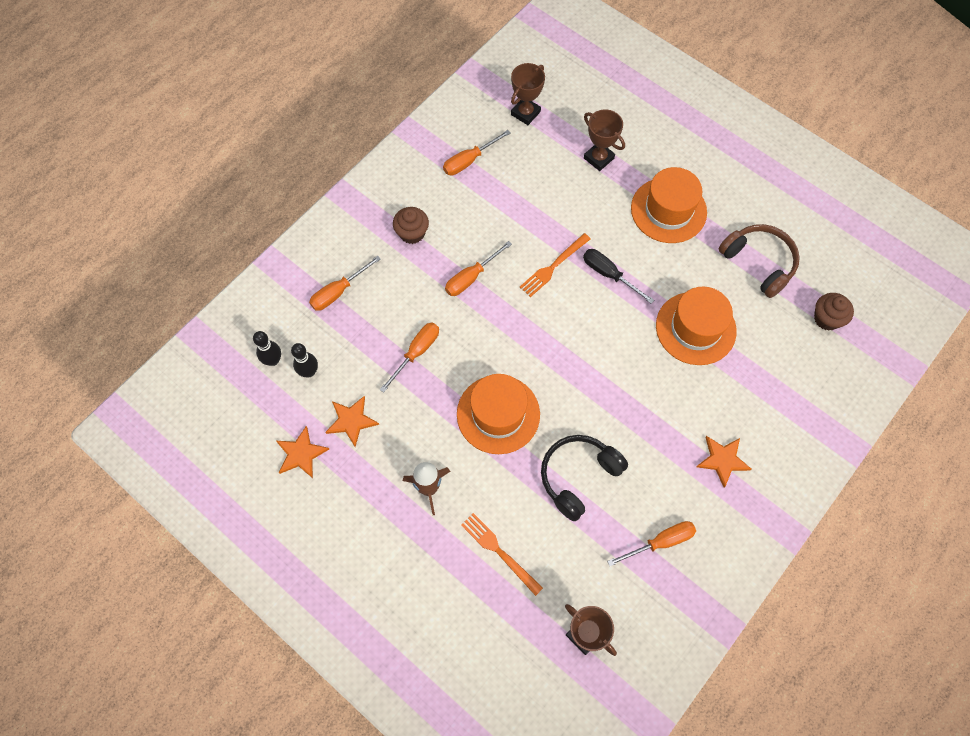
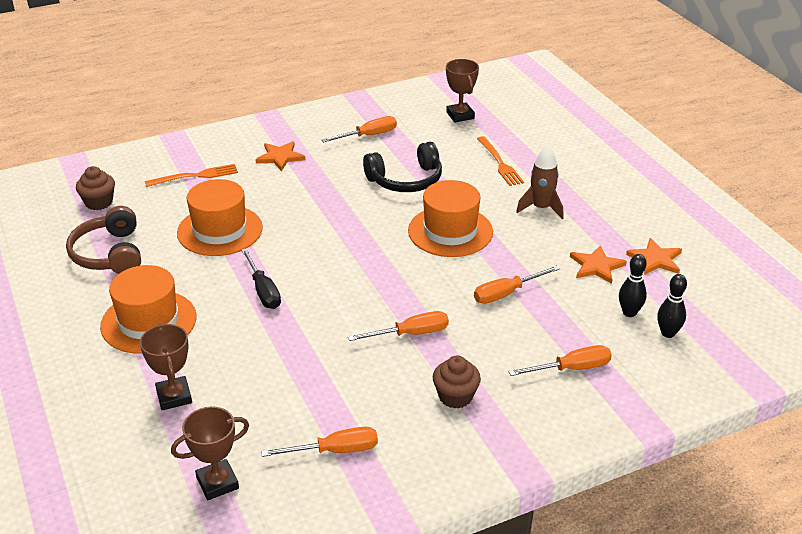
camera: 155 degrees left, 30 degrees down
orange fork [520,233,591,297] -> orange fork moved to [145,164,238,187]
orange screwdriver [607,521,696,566] -> orange screwdriver turned 150 degrees clockwise [322,116,397,142]

